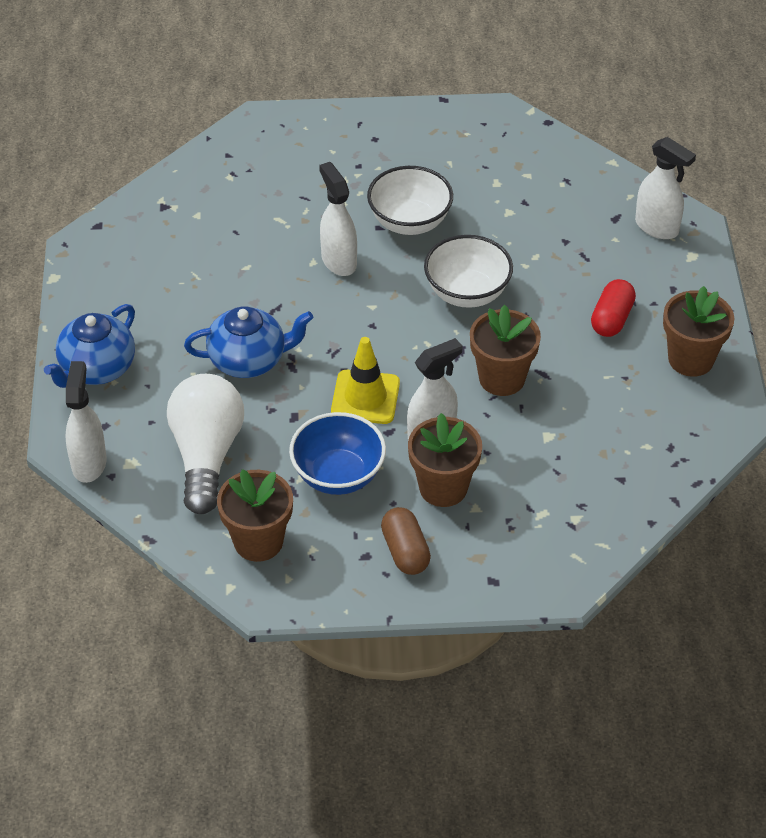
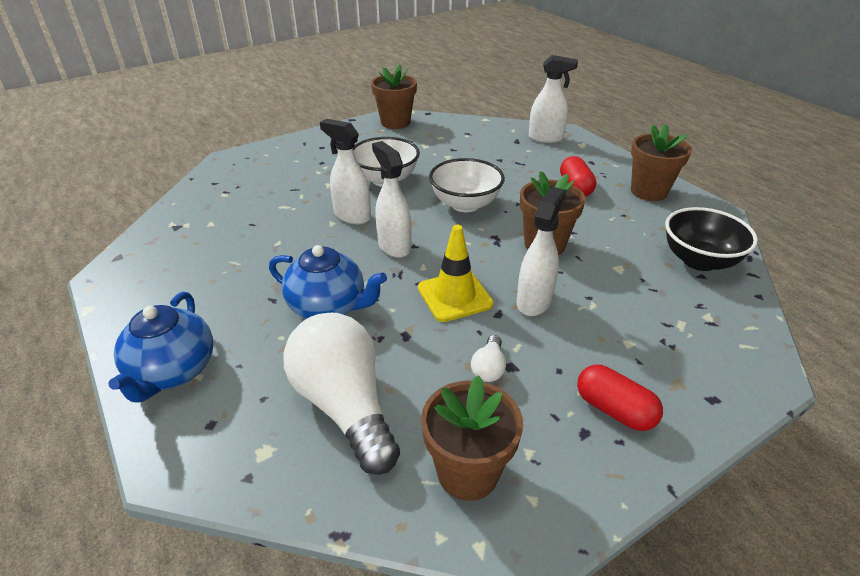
camera: 30 degrees left, 10 degrees down
white spray bottle [65,361,107,483] -> white spray bottle moved to [372,141,412,258]
blue teapot [184,306,313,378] -> blue teapot turned 60 degrees clockwise [269,245,387,319]
blue bowl [289,412,386,495] -> white light bulb [471,335,506,382]
brown capsule [381,507,431,575] -> red capsule [577,364,663,431]
brown flower pot [408,413,482,507] -> brown flower pot moved to [371,64,417,129]
none -> black bowl [665,207,758,271]

